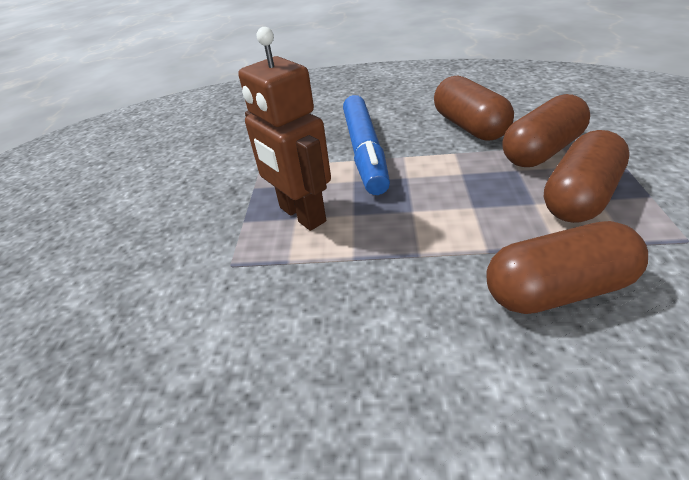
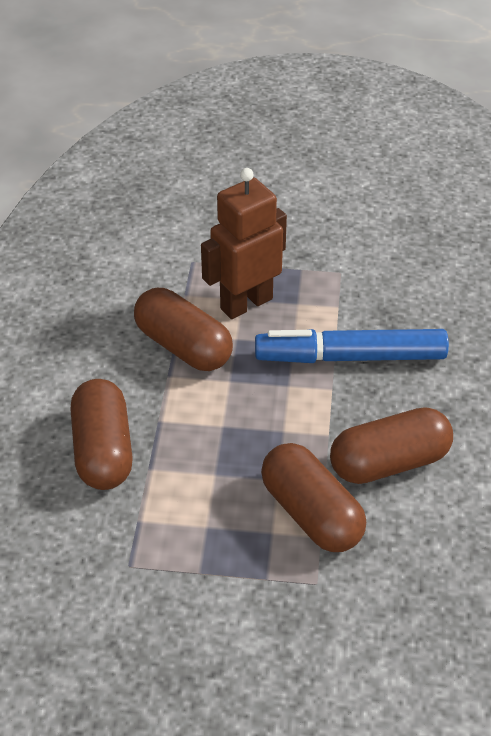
camera: 90 degrees right, 5 degrees up
brown capsule [544,130,630,223] -> brown capsule moved to [134,288,233,371]

